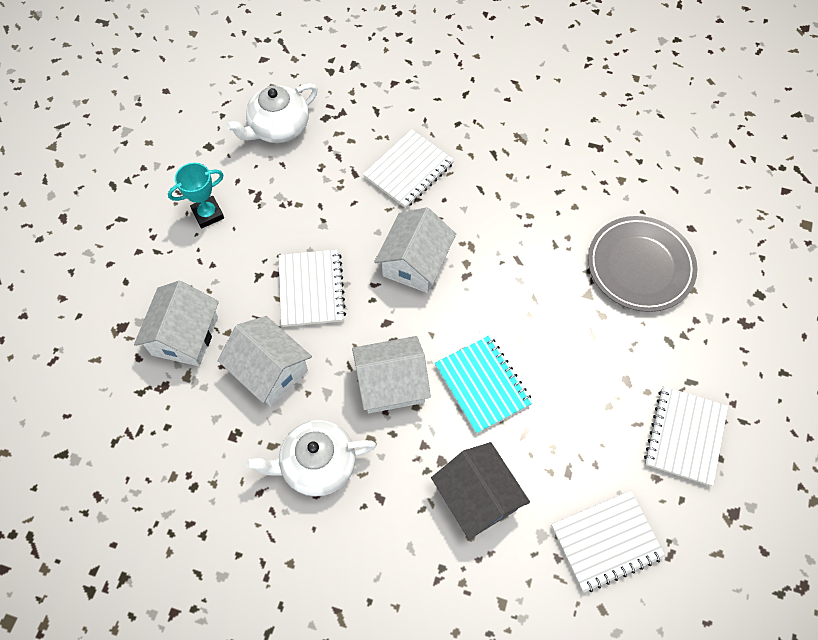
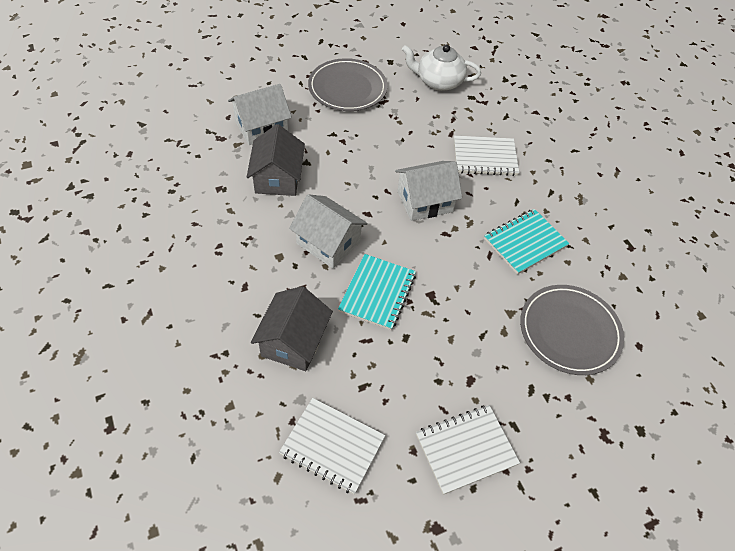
camera: 45 degrees right, 10 degrees down
turquoise trophy [168,163,224,229] -> grey plate [308,58,388,111]
white house [218,316,312,406] -> grey house [247,124,305,196]
white teapot [246,420,376,497] -> none
white notebook [278,250,346,327] -> none
none -> turquoise notebook [484,209,570,275]

